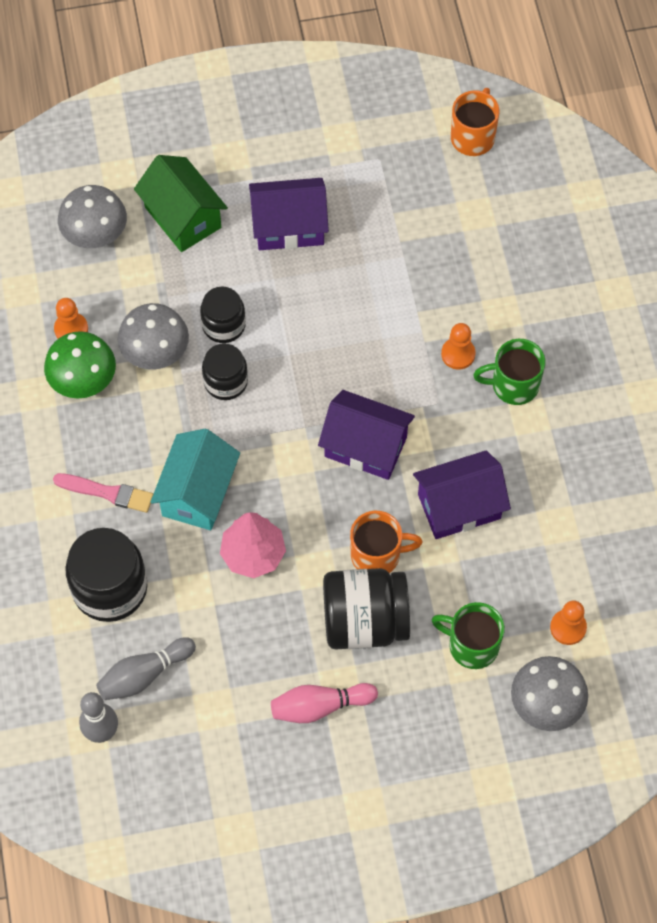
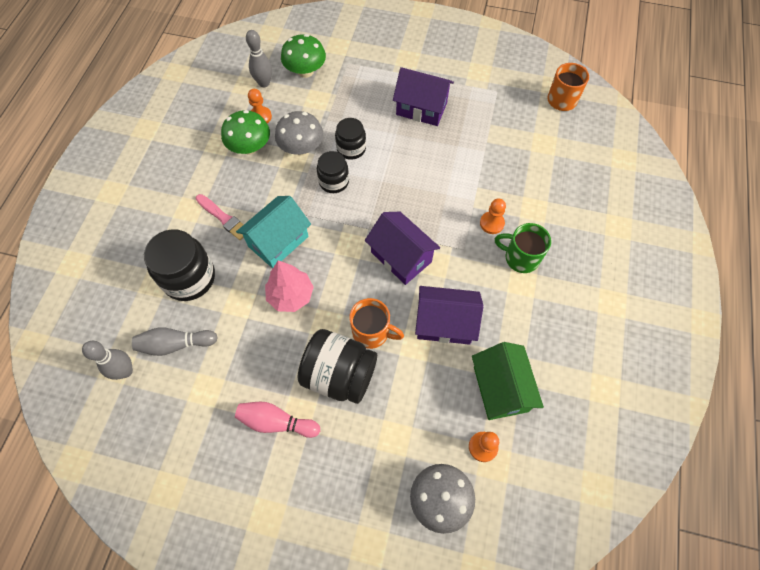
camera: 25 degrees right, 0 degrees up
grey mushroom [58,185,127,248] -> green mushroom [281,34,326,78]
green house [134,155,228,252] -> green house moved to [472,342,544,420]
green mug [432,602,505,669] -> none
none -> grey bowling pin [246,30,272,87]

